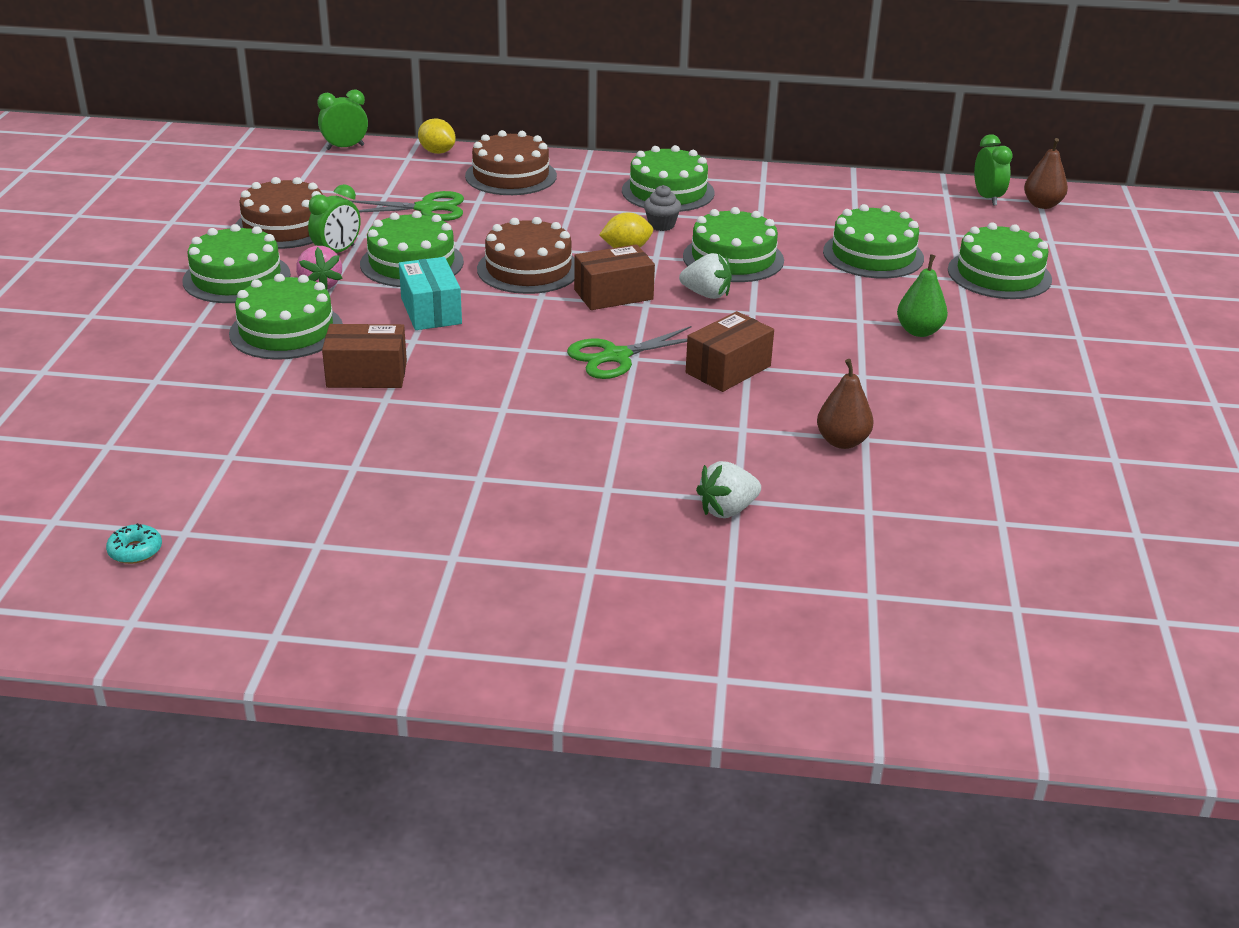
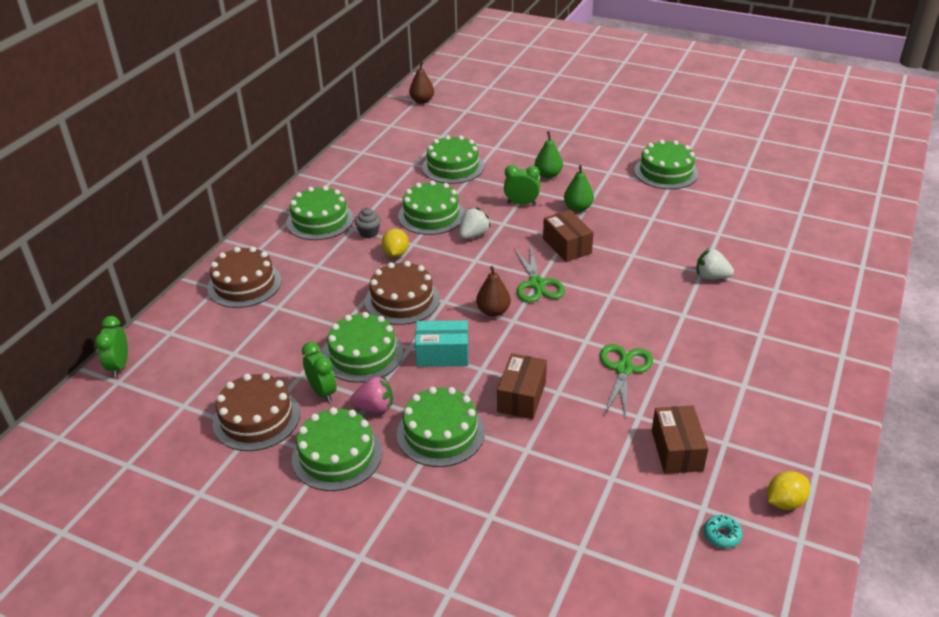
camera: 70 degrees left, 5 degrees up
green scissors [350,191,464,221] -> green scissors moved to [600,344,653,419]
yellow lemon [418,118,456,154] -> yellow lemon moved to [767,471,810,510]
brown box [574,244,655,310] -> brown box moved to [652,406,709,474]
white strawberry [696,461,761,518] -> white strawberry turned 120 degrees clockwise [696,249,734,280]
brown pear [817,359,873,449] -> brown pear moved to [476,266,511,317]
green cake [948,222,1052,299] -> green cake moved to [634,140,698,189]
green clock [974,134,1013,206] -> green clock moved to [504,165,540,205]
none -> green pear [564,165,594,212]

